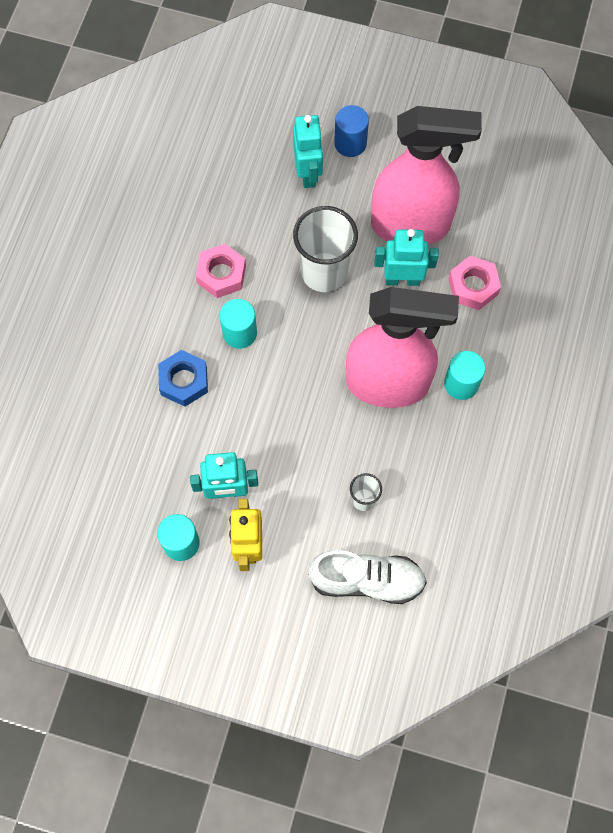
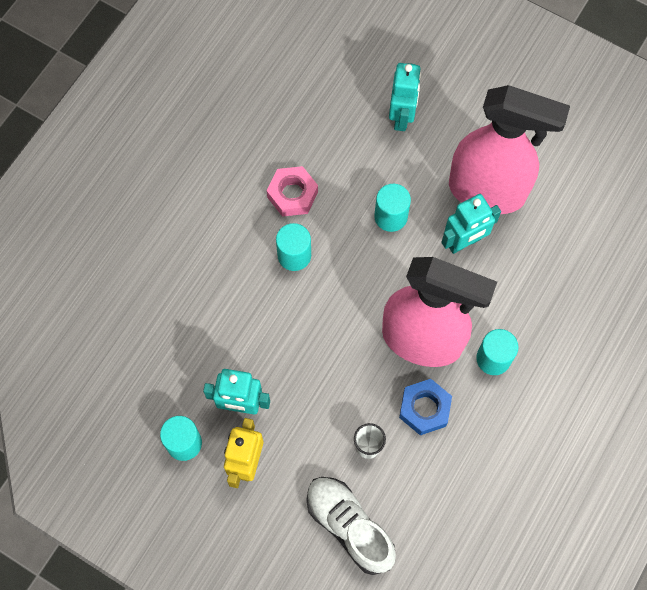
camera: 15 degrees right, 0 degrees up
blue nut [158,350,208,407] -> blue nut moved to [399,379,452,435]
white cup [293,206,358,292] -> turquoise cylinder [374,184,411,232]
white shoe [308,550,427,604] -> white shoe turned 150 degrees counterclockwise [306,477,396,575]
blue cylinder [334,105,369,157] -> none
turquoise robot [375,229,439,286] -> turquoise robot turned 135 degrees clockwise [441,194,501,254]
pink nut [448,256,501,310] -> none

